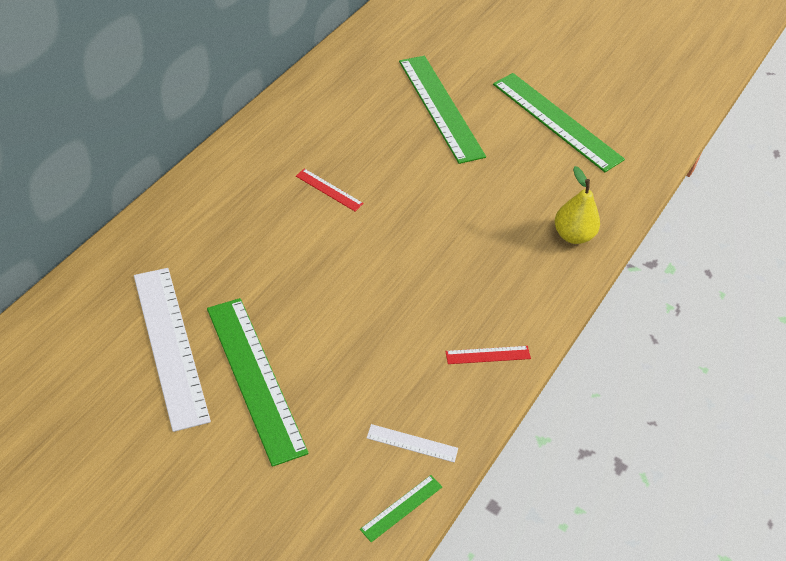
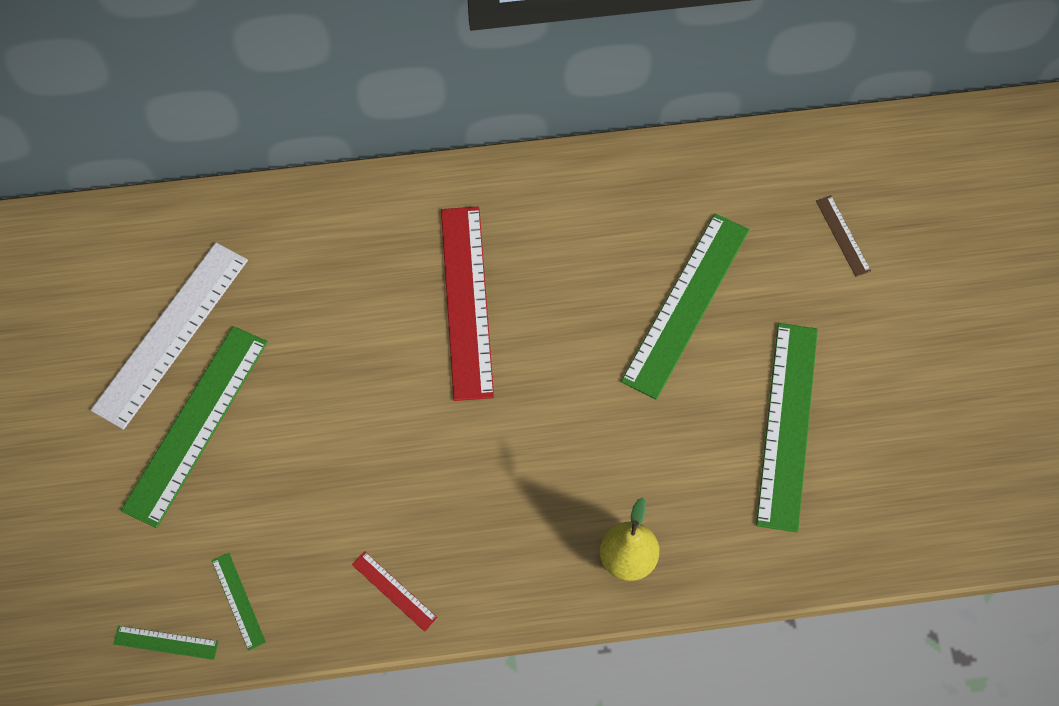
camera: 55 degrees right, 15 degrees up
red ruler [296,168,364,211] -> red ruler [441,206,494,401], size x2.26
white ruler [367,424,458,463] -> green ruler [212,553,266,651]
none -> brown ruler [816,195,871,277]

